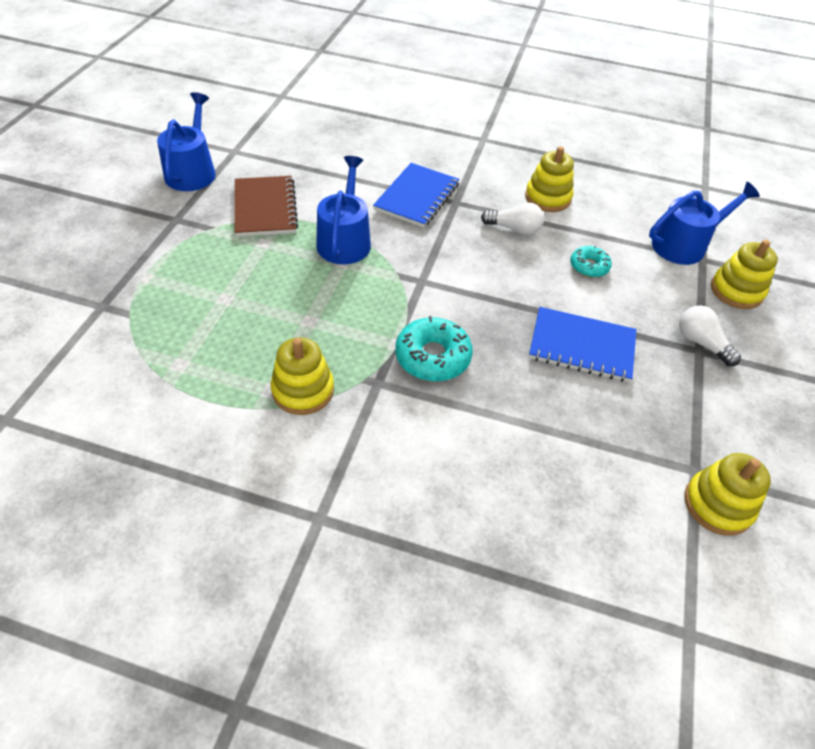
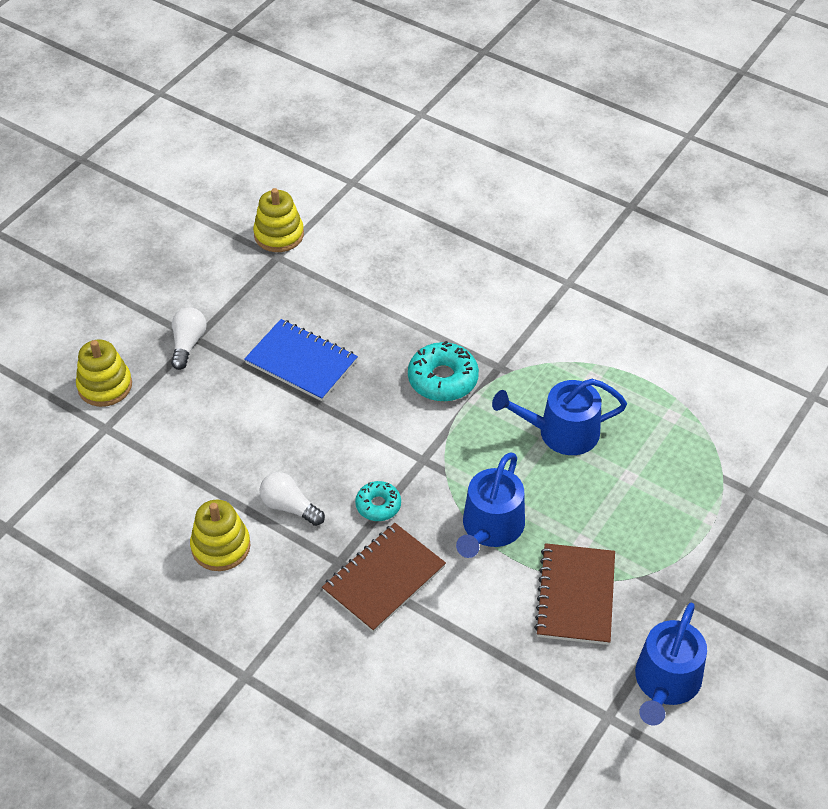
camera: 160 degrees left, 0 degrees up
yellow stacking toy [271,337,334,415] -> none
blue notebook [373,163,459,228] -> brown notebook [322,523,446,632]
turquoise donut [570,246,612,278] -> turquoise donut moved to [355,481,401,521]
blue watering can [649,182,760,265] -> blue watering can moved to [492,379,627,455]
white light bulb [679,305,741,366] -> white light bulb turned 150 degrees counterclockwise [171,307,207,370]

